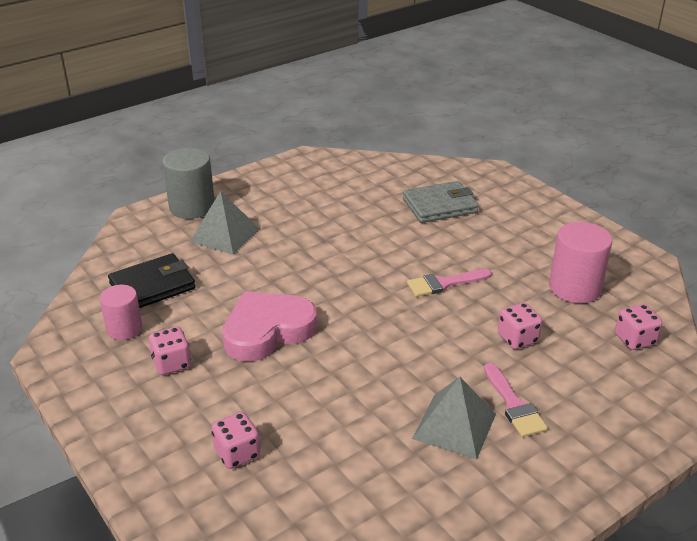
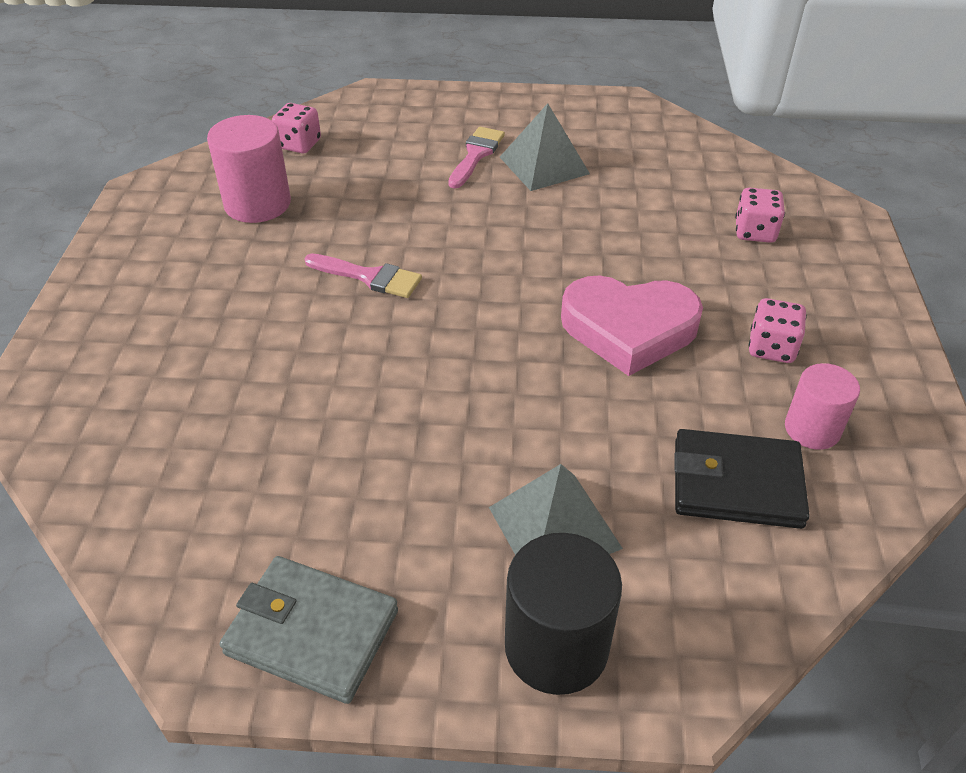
camera: 140 degrees left, 10 degrees up
grey cylinder [162,148,215,219] -> black cylinder [505,533,622,695]
grey wallet [403,181,479,223] -> grey wallet moved to [220,556,398,704]
pink dice [498,303,542,349] -> none

